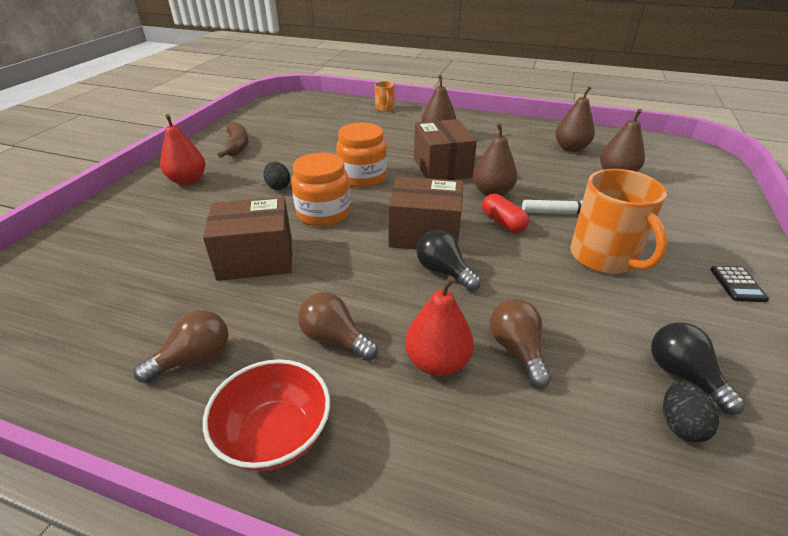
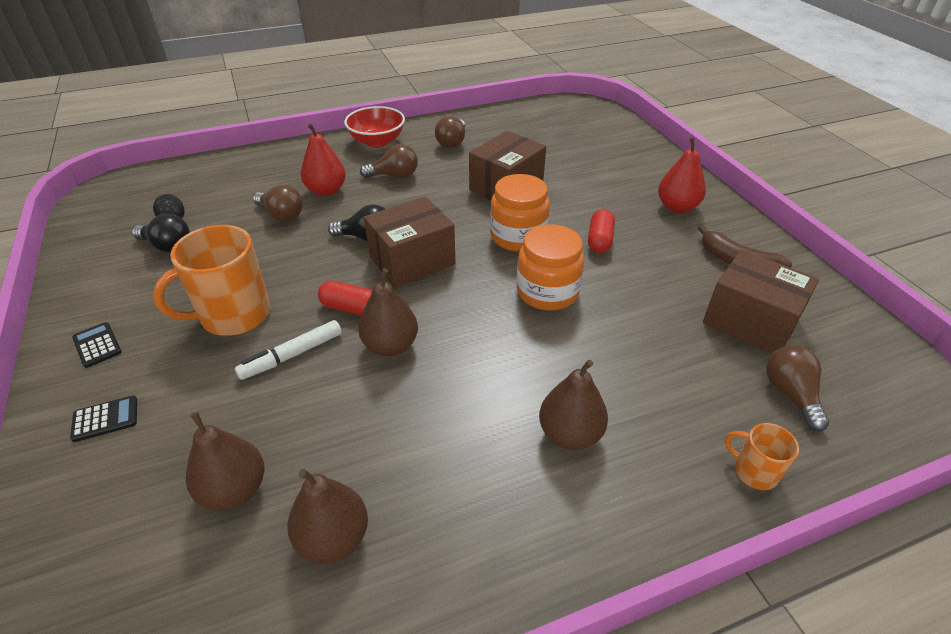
camera: 140 degrees right, 5 degrees up
black egg [263,162,290,190] -> red capsule [588,209,615,253]
brown box [414,119,477,180] -> brown box moved to [703,250,819,354]
orange mug [570,169,667,274] -> orange mug turned 60 degrees counterclockwise [153,225,270,336]
none -> black calculator [70,395,137,442]
none -> brown light bulb [766,345,829,432]

